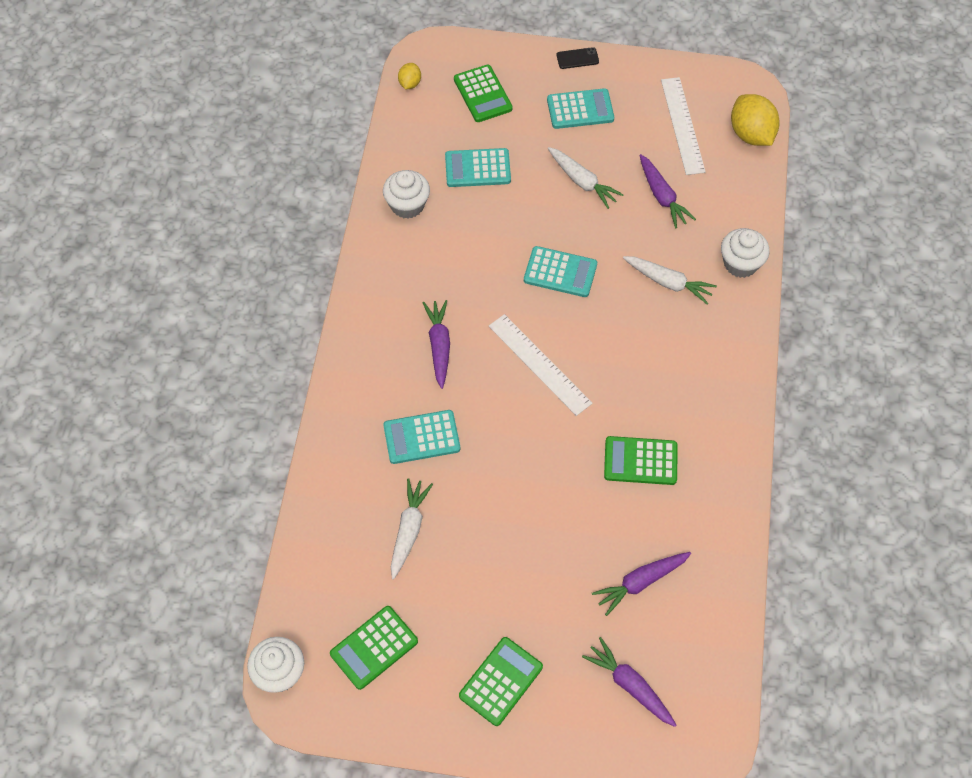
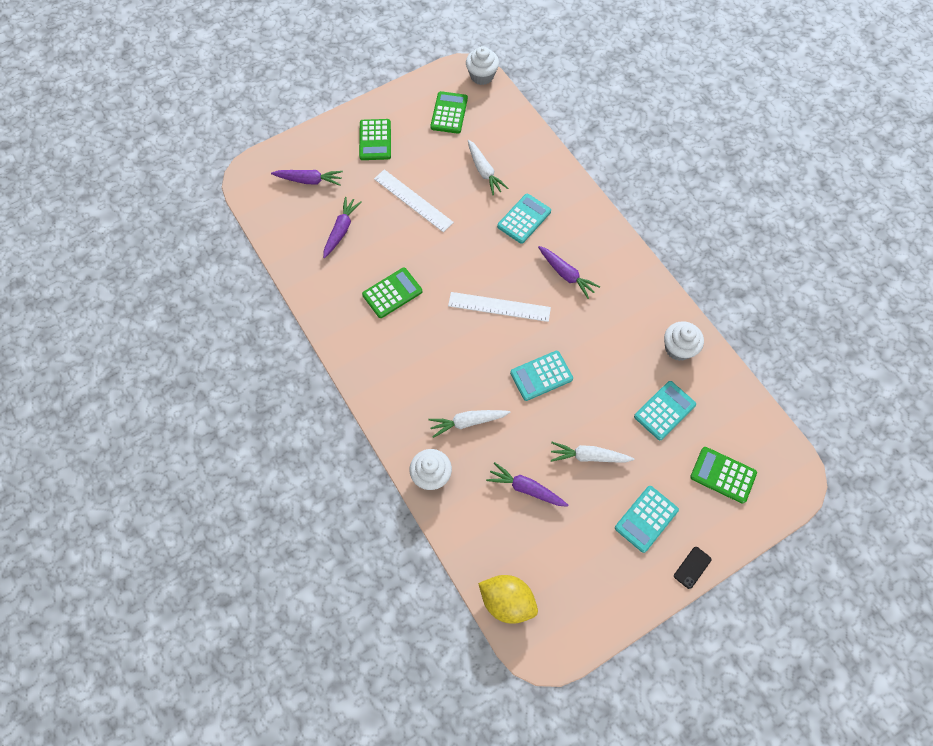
camera: 140 degrees right, 5 degrees up
yellow lemon [398,63,421,89] -> none
white ruler [661,77,706,175] -> white ruler moved to [374,169,454,232]

